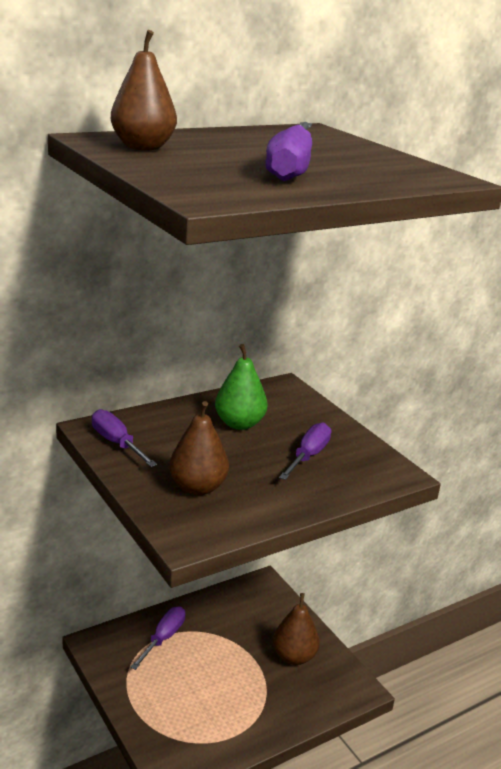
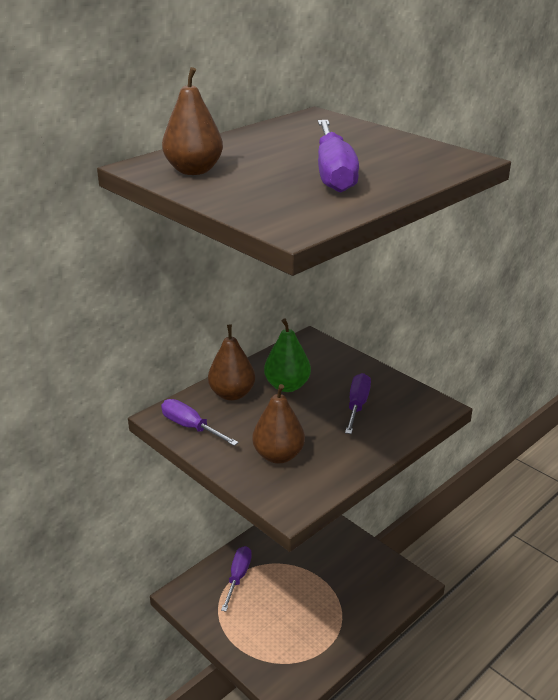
camera: 10 degrees left, 5 degrees up
brown pear [273,593,320,665] -> brown pear moved to [208,324,255,401]

